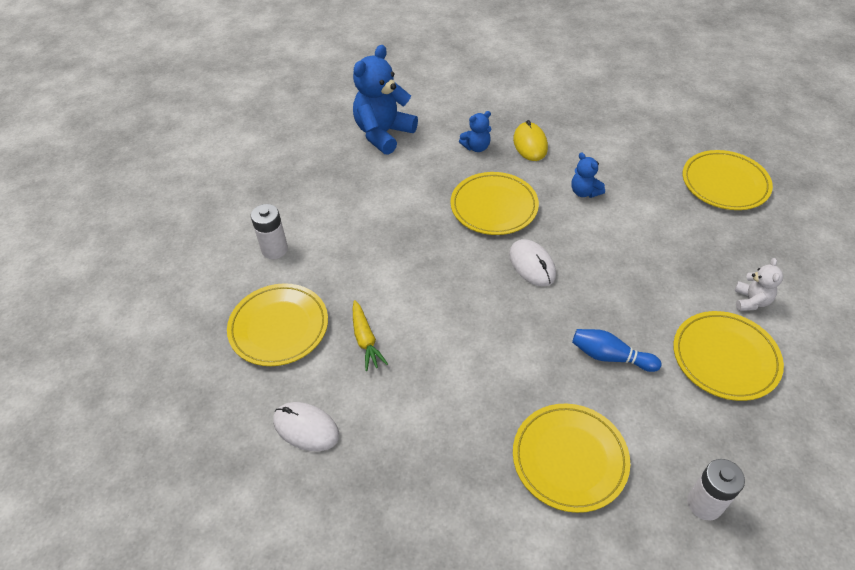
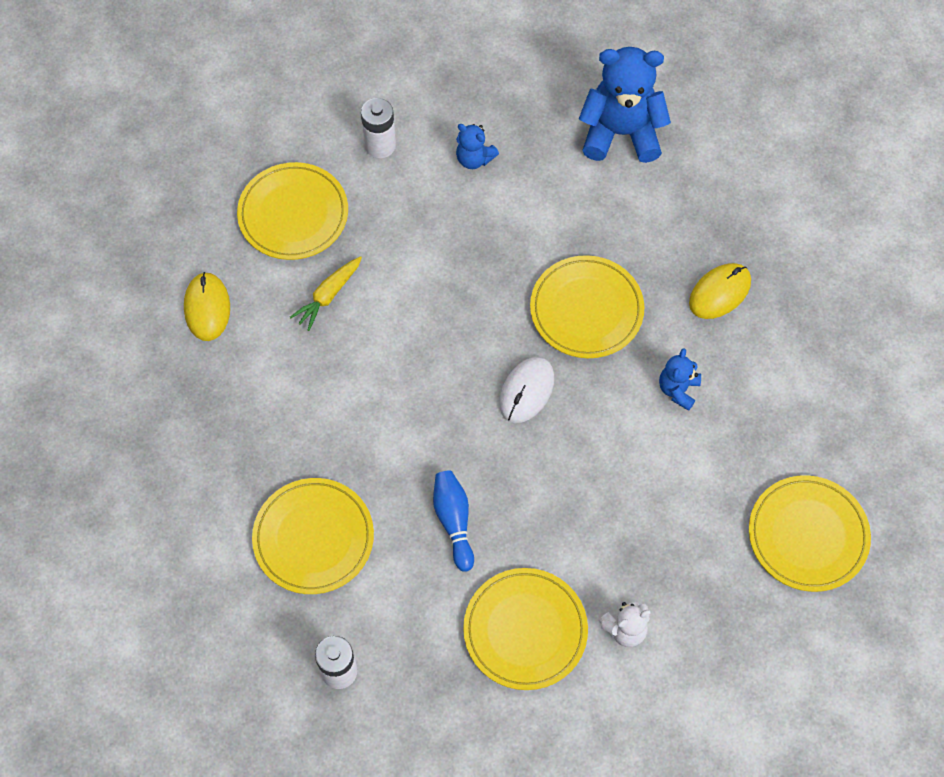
camera: 55 degrees right, 15 degrees up
white mouse [273,402,339,451] -> yellow mouse [184,272,230,341]
blue teddy bear [459,111,491,152] -> blue teddy bear moved to [456,124,499,169]

